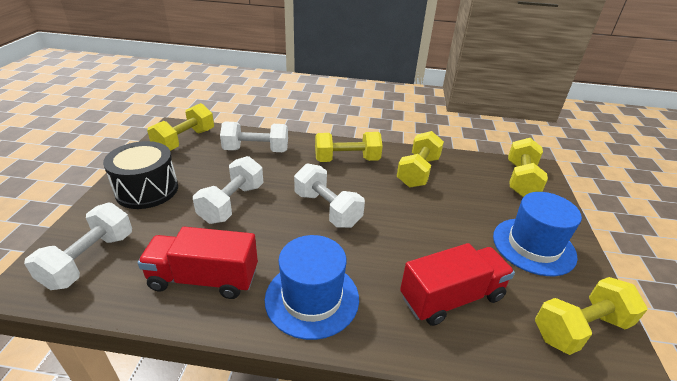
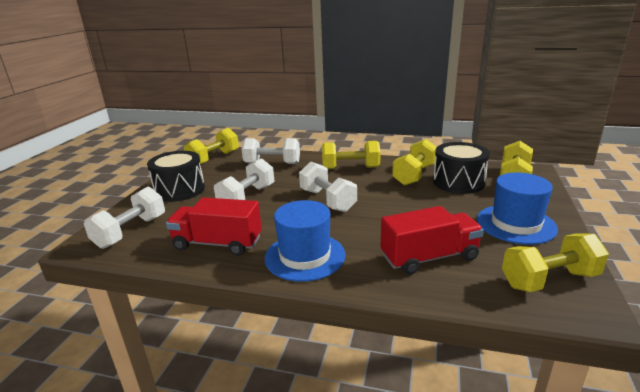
camera: 10 degrees right, 10 degrees down
none -> black drum [433,142,490,194]

